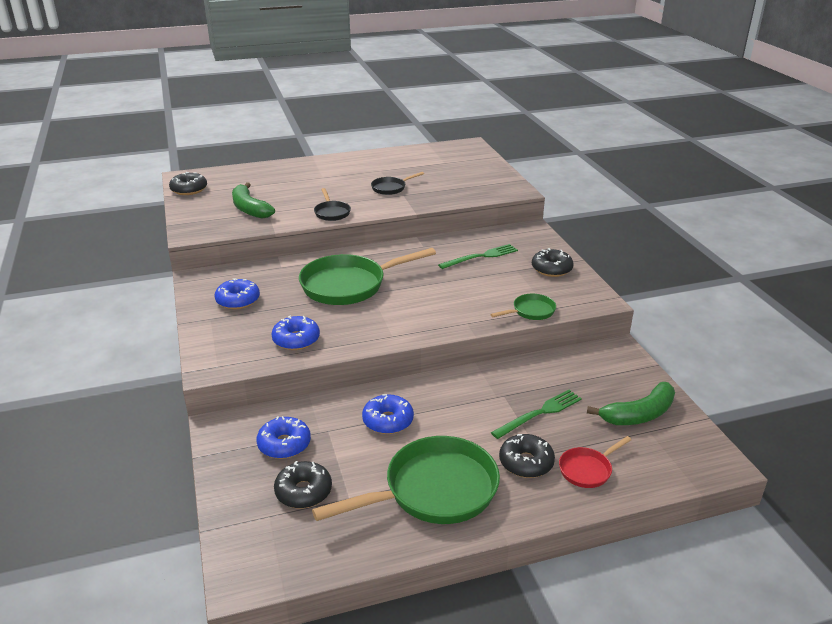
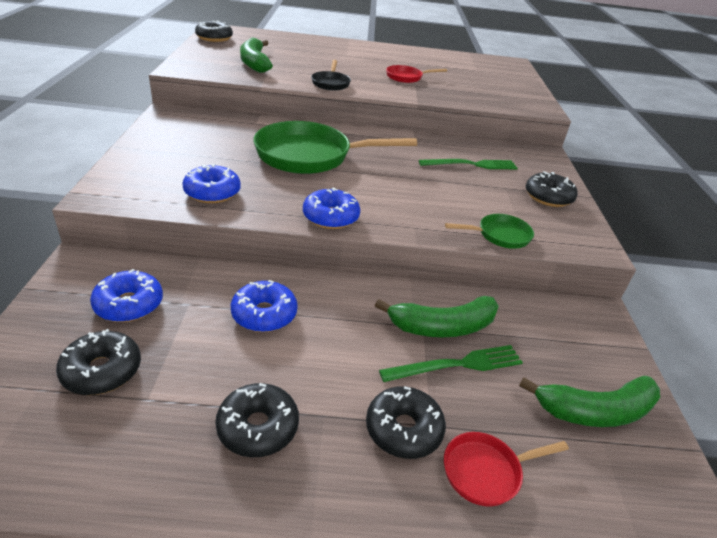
camera: 15 degrees right, 5 degrees up
blue donut [215,278,260,309] -> blue donut moved to [303,188,360,229]
green pan [312,436,500,524] -> black donut [215,383,299,458]
black pan [371,172,424,195] -> red pan [386,65,447,83]
none -> green banana [375,296,499,337]

